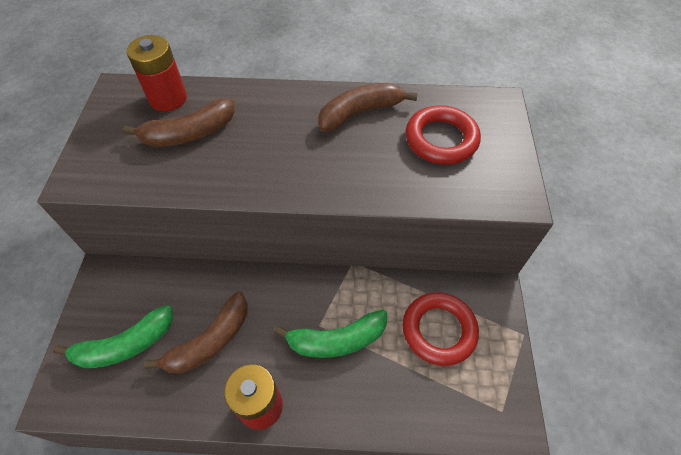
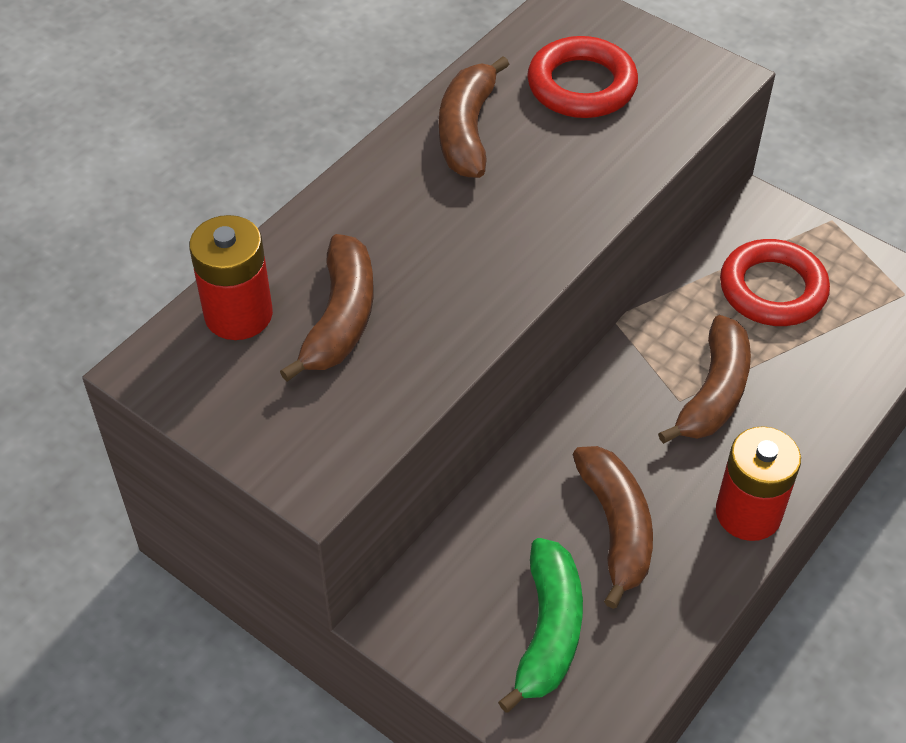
camera: 55 degrees left, 5 degrees down
green banana [274,310,387,358] -> brown banana [658,315,751,444]

